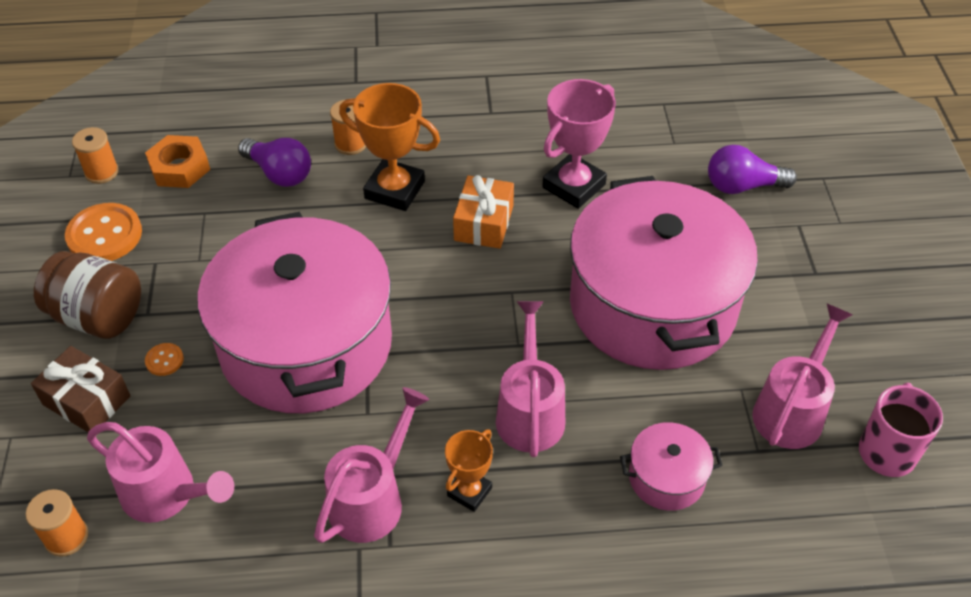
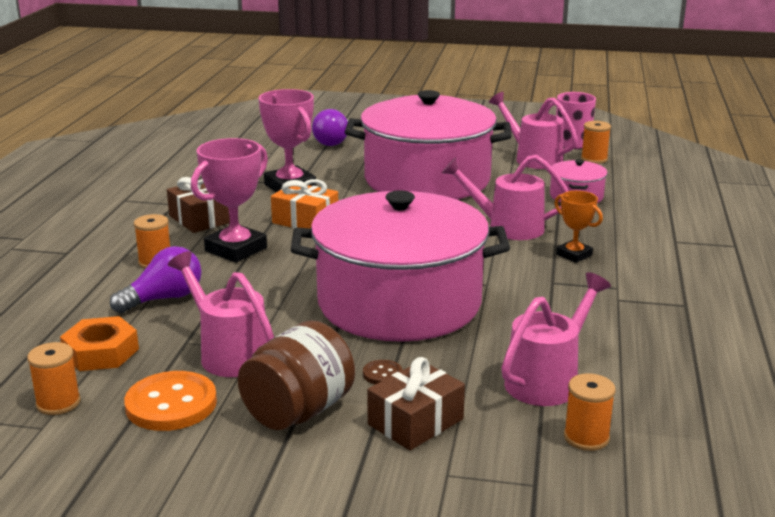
camera: 75 degrees left, 25 degrees down
orange button [145,343,184,376] -> brown button [363,360,402,384]
pink watering can [314,387,429,543] -> pink watering can moved to [168,251,274,377]
orange trophy [339,83,440,211] -> pink trophy [191,138,268,263]
none -> brown gift [167,177,230,233]
none -> orange spool [581,121,611,164]

